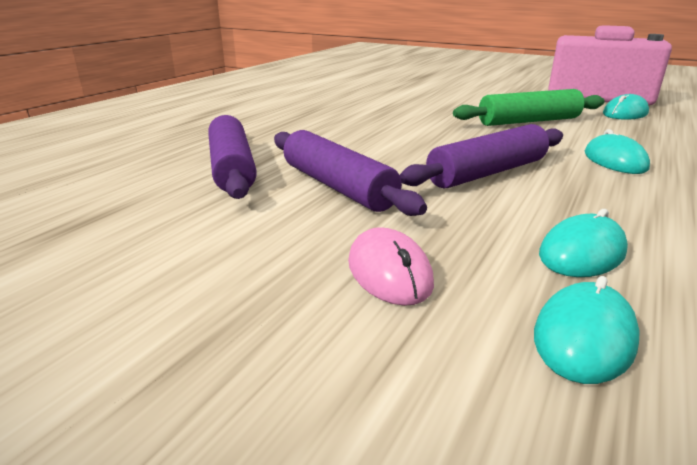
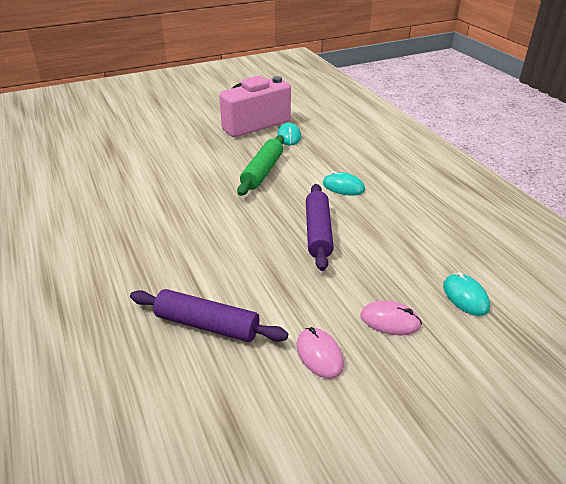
camera: 55 degrees left, 10 degrees up
purple rolling pin [274,130,427,216] -> none
turquoise mouse [539,209,628,277] -> none
none -> pink mouse [297,327,344,379]

